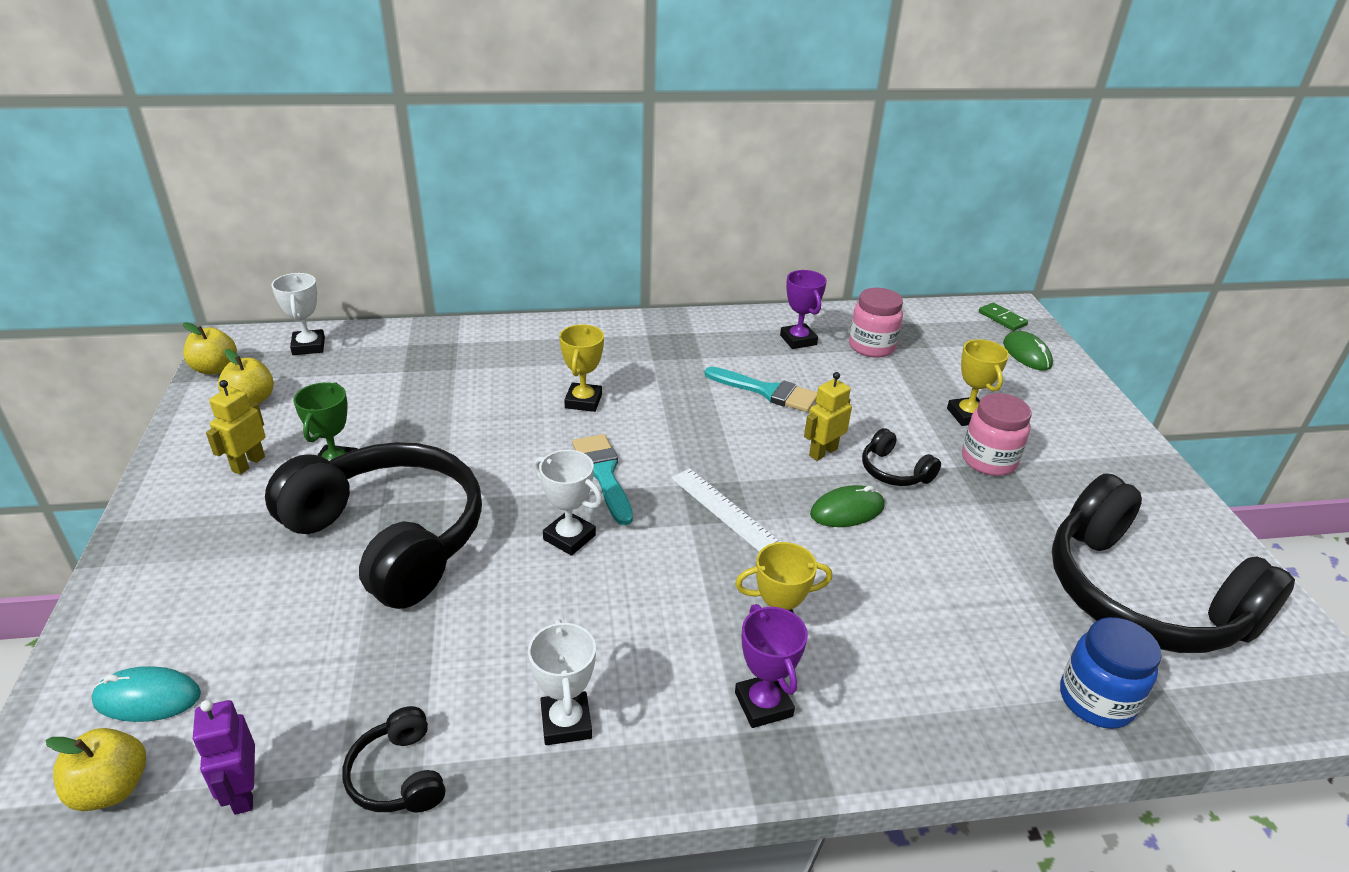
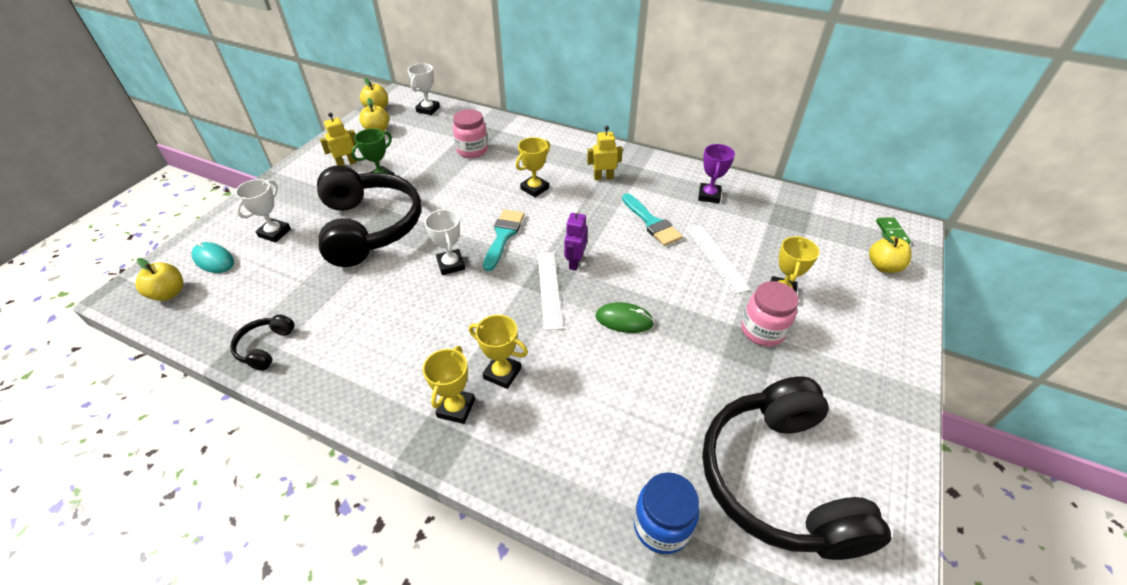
camera: 35 degrees right, 10 degrees up
purple robot [193,700,255,815] -> purple robot moved to [564,209,588,271]
white trophy [528,619,596,745] -> white trophy moved to [235,179,291,243]
purple trophy [735,604,808,728] -> yellow trophy [423,346,475,424]
yellow robot [804,372,852,461] -> yellow robot moved to [587,126,623,180]
pink jar [849,288,903,358] -> pink jar moved to [453,109,488,158]
black headphones [862,428,941,486] -> none
green mouse [1003,331,1053,371] -> yellow apple [869,233,912,273]
none -> white ruler [687,225,750,294]

